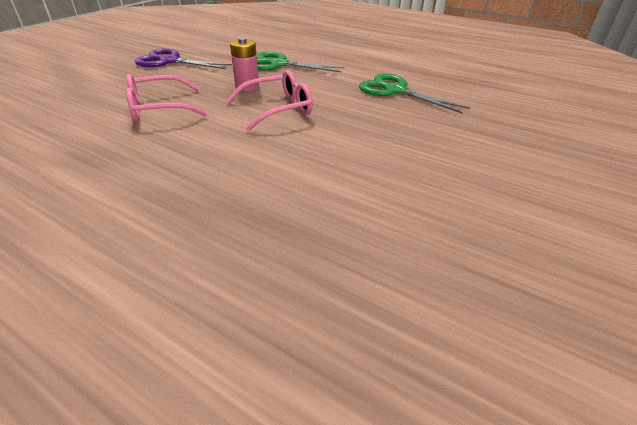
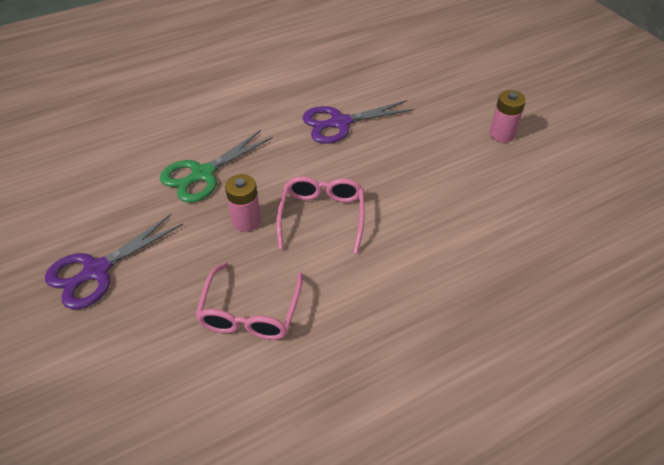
camera: 60 degrees left, 10 degrees up
green scissors [359,74,470,113] -> purple scissors [302,100,414,144]
none -> pink battery [489,90,526,143]

